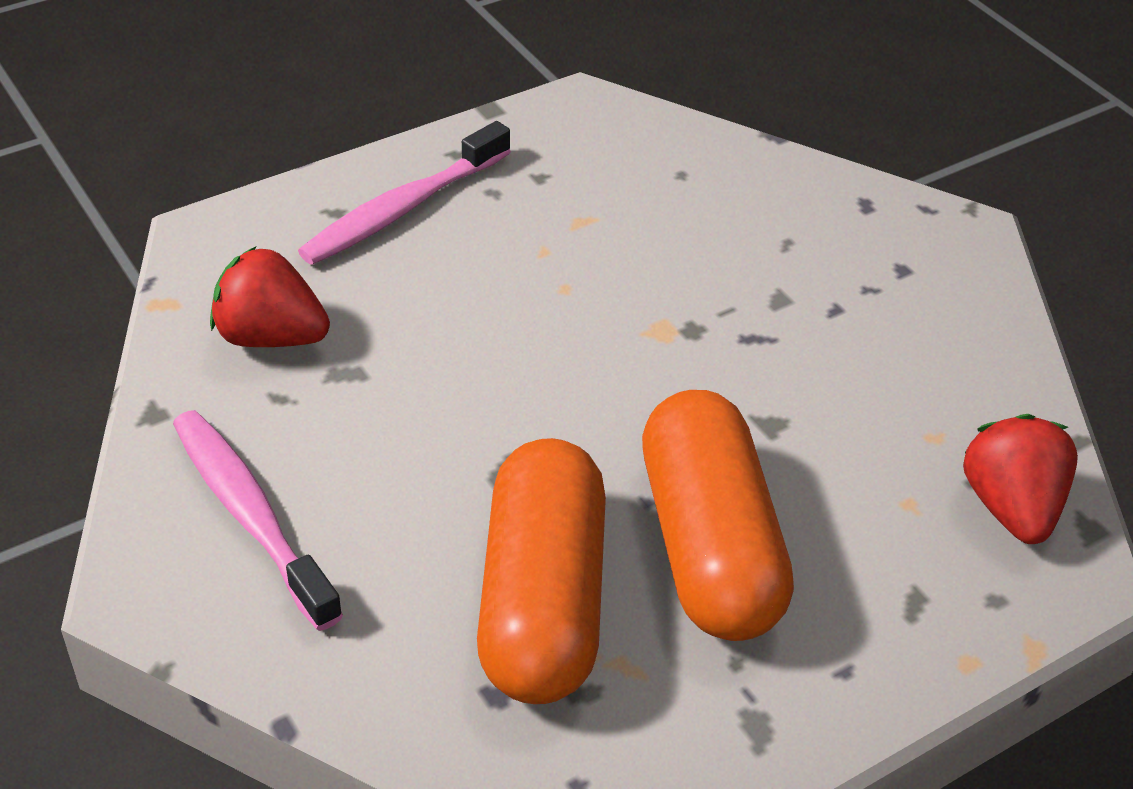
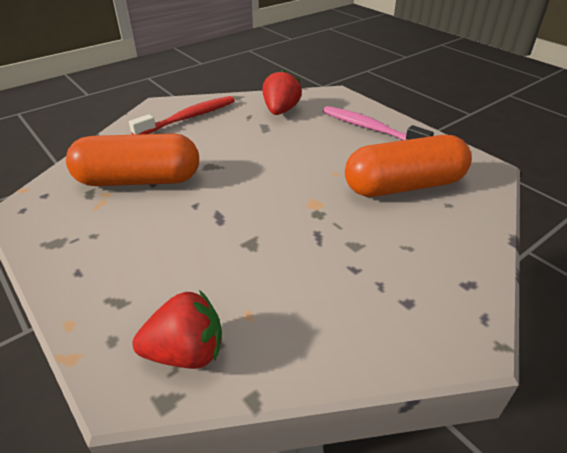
camera: 85 degrees right, 5 degrees down
pink toothbrush [173,410,343,631] -> red toothbrush [129,96,235,135]
orange capsule [642,390,794,641] -> orange capsule moved to [345,135,472,197]

